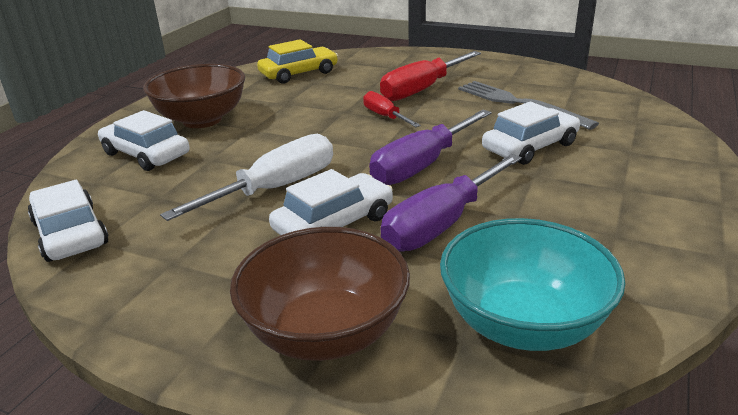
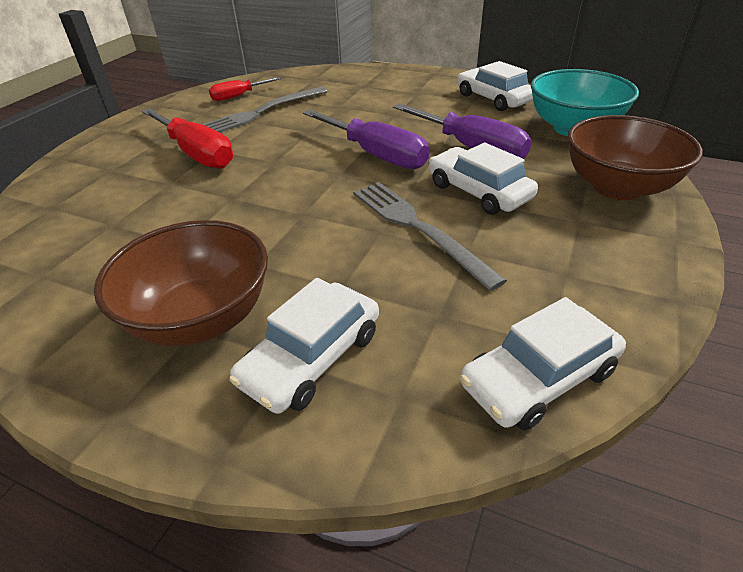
camera: 90 degrees left, 10 degrees up
white screwdriver [160,134,333,221] -> grey fork [353,182,507,291]
yellow car [257,39,338,84] -> none
red screwdriver [363,91,421,127] -> red screwdriver moved to [209,77,281,101]
white car [482,102,580,165] -> white car moved to [457,61,533,111]

